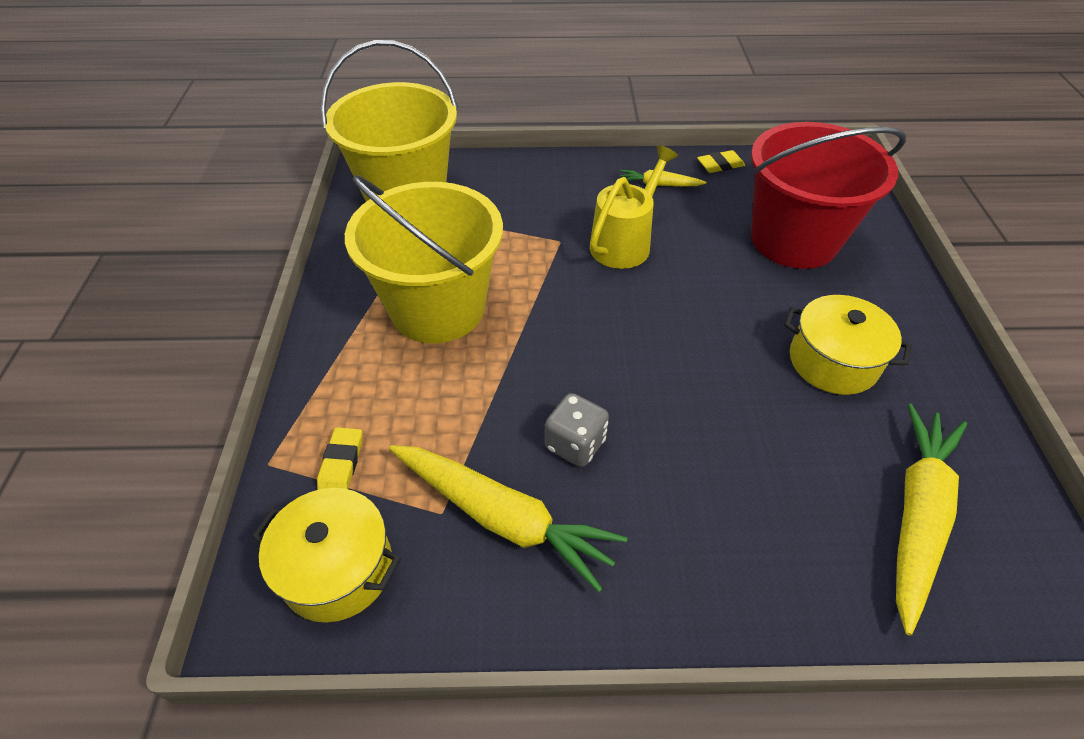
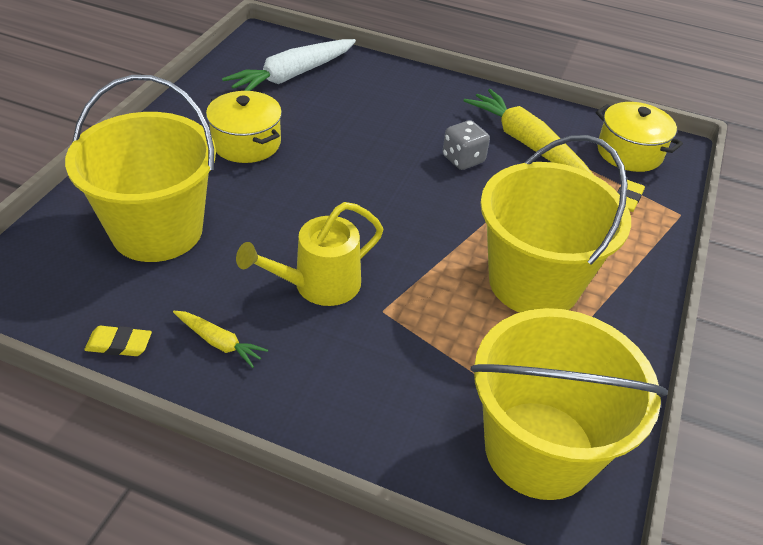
camera: 160 degrees left, 5 degrees down
red bucket [751,122,906,269] -> yellow bucket [65,75,216,262]
yellow carrot [896,404,967,636] -> white carrot [222,39,356,91]

